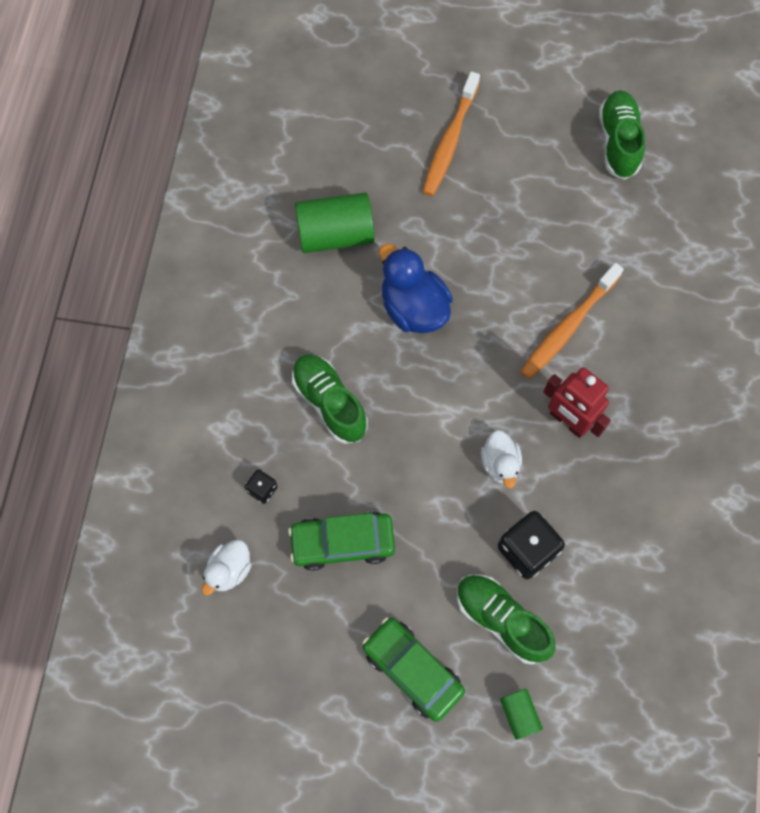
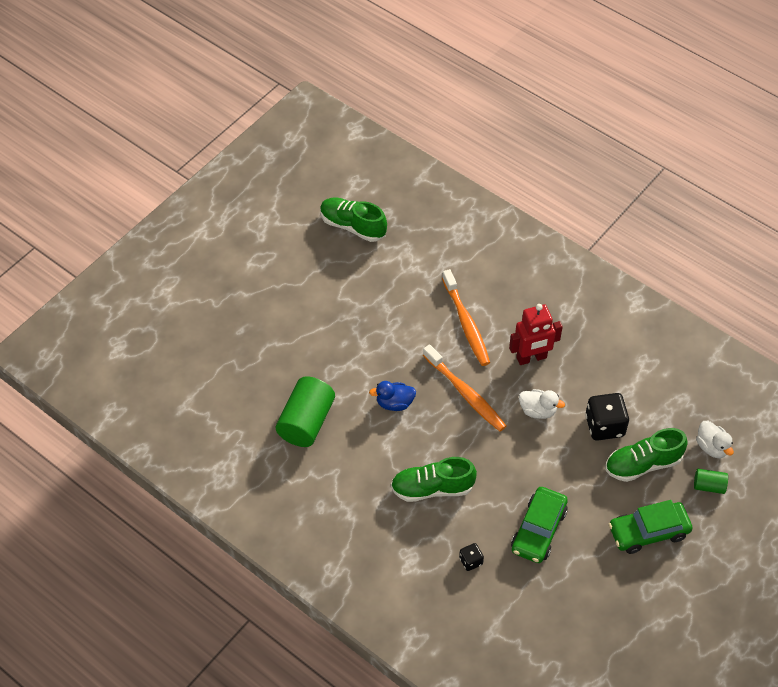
camera: 60 degrees left, 15 degrees down
white duck [202,539,252,596] -> white duck moved to [696,421,734,458]
blue duck [379,243,453,333] -> blue duck [369,381,416,411], size x0.60
orange toothbrush [422,71,480,196] -> orange toothbrush moved to [423,344,506,431]

